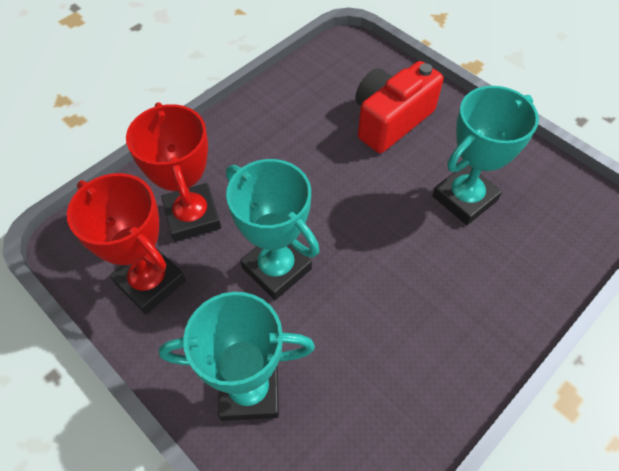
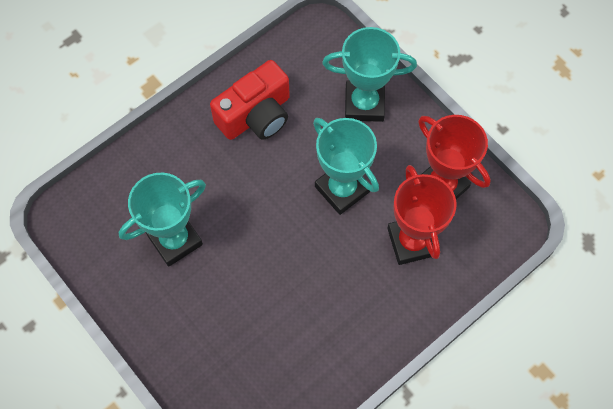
camera: 175 degrees left, 10 degrees up
red camera [355,61,443,153] -> red camera moved to [210,60,290,140]

